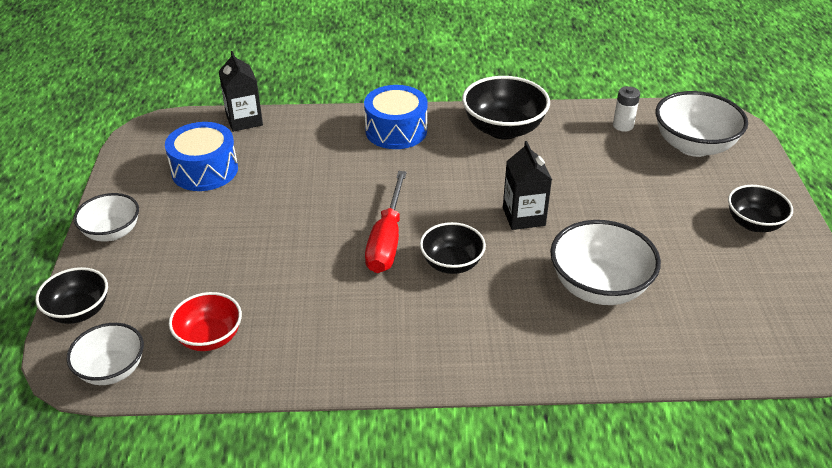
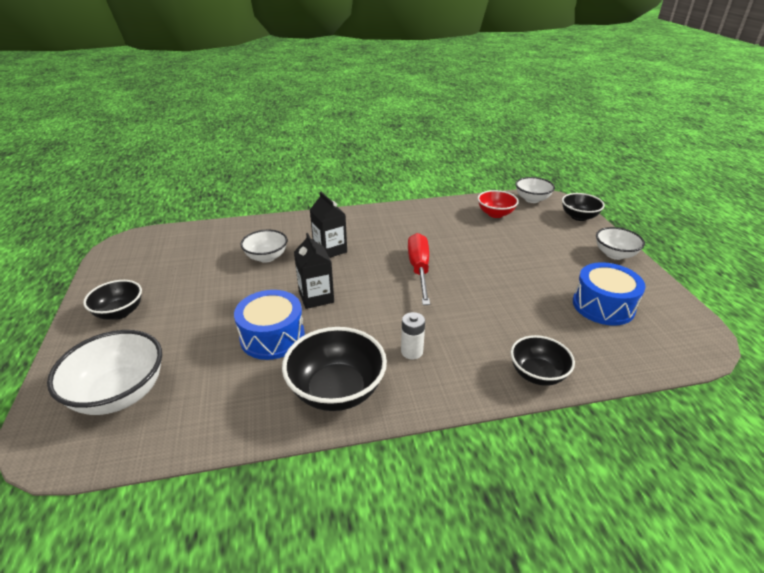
camera: 170 degrees right, 5 degrees down
black carton [218,51,263,132] -> black carton moved to [310,192,347,258]
blue drum [364,85,428,149] -> blue drum moved to [234,290,305,360]
black bowl [420,222,486,274] -> black bowl moved to [511,335,575,386]
white bowl [550,220,661,305] -> white bowl [240,230,288,263], size x0.63
white battery [613,86,640,132] -> white battery moved to [401,312,425,360]

